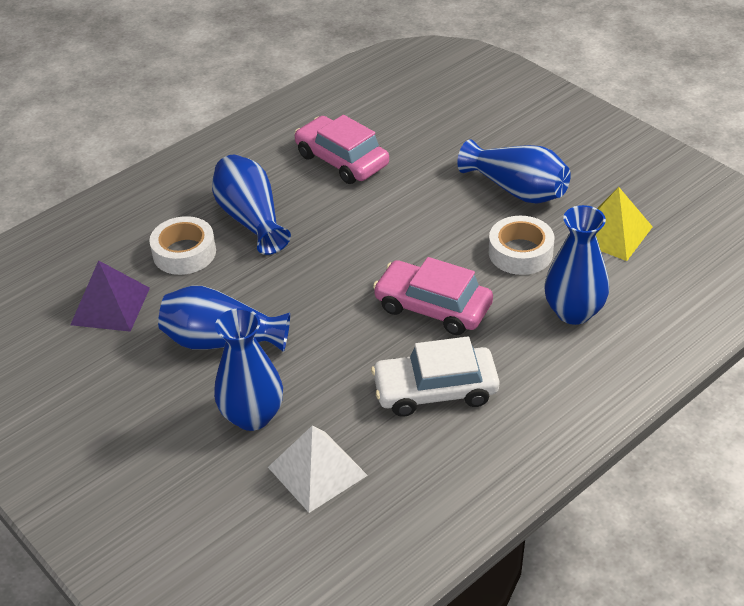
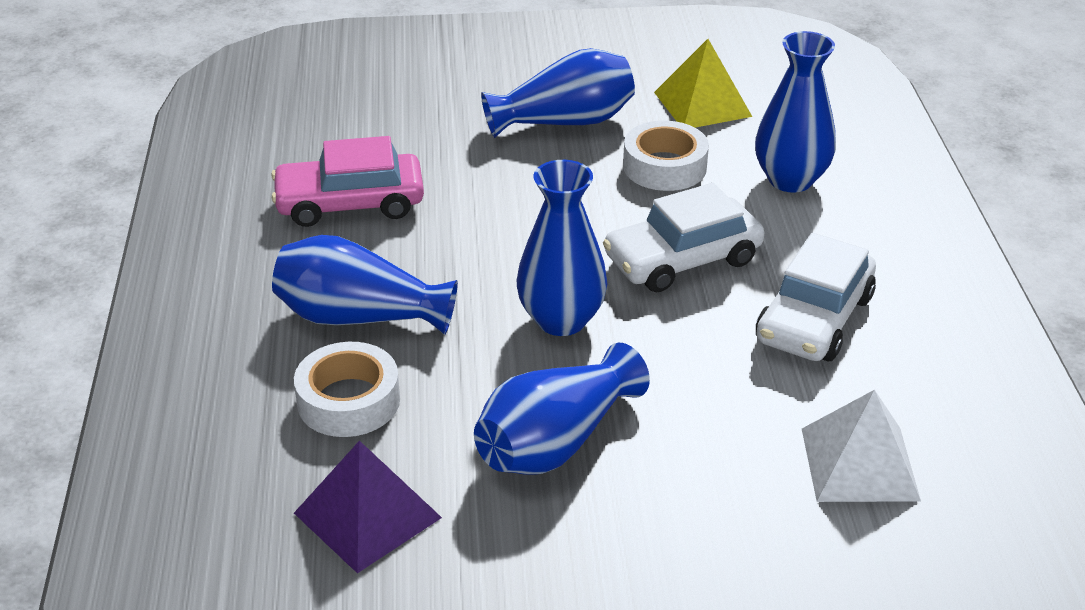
camera: 55 degrees left, 5 degrees down
blue vase [214,308,283,431] -> blue vase moved to [517,160,607,336]
pink car [373,257,493,335] -> white car [603,183,764,292]

